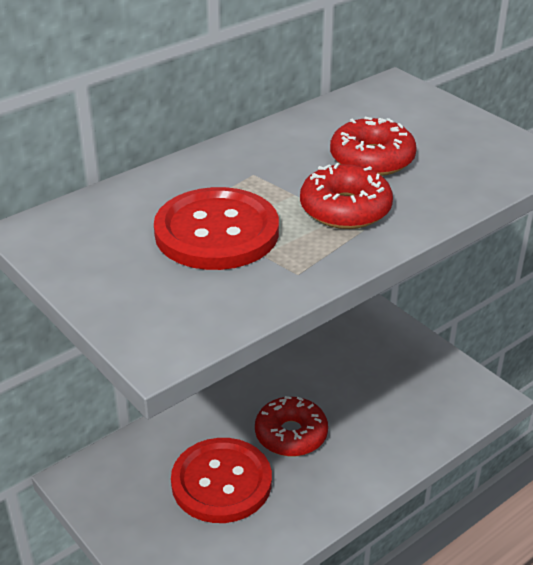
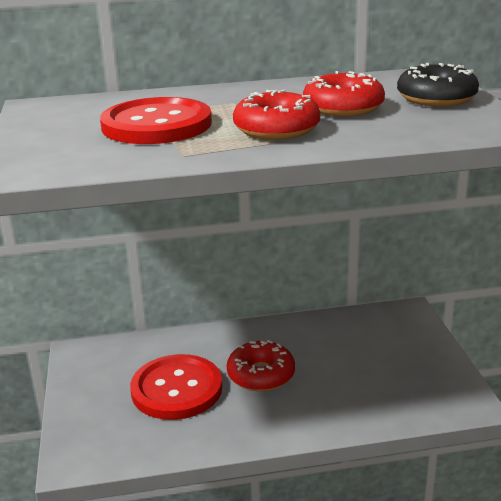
camera: 30 degrees right, 10 degrees down
none -> black donut [397,63,479,106]

